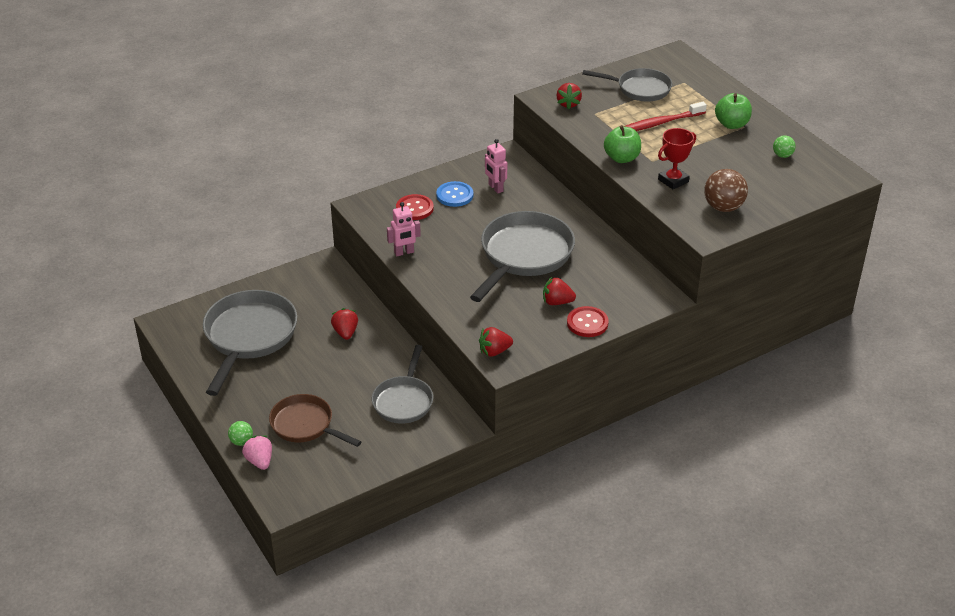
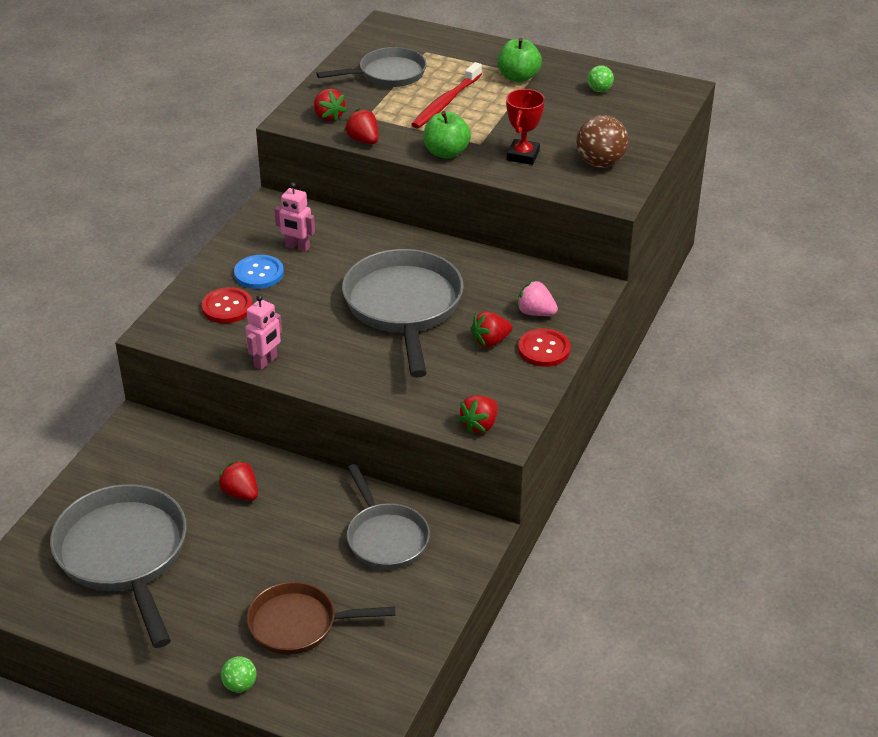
camera: 35 degrees left, 0 degrees up
pink strawberry [242,435,272,470] -> pink strawberry moved to [516,280,558,316]
none -> red strawberry [344,108,378,144]

